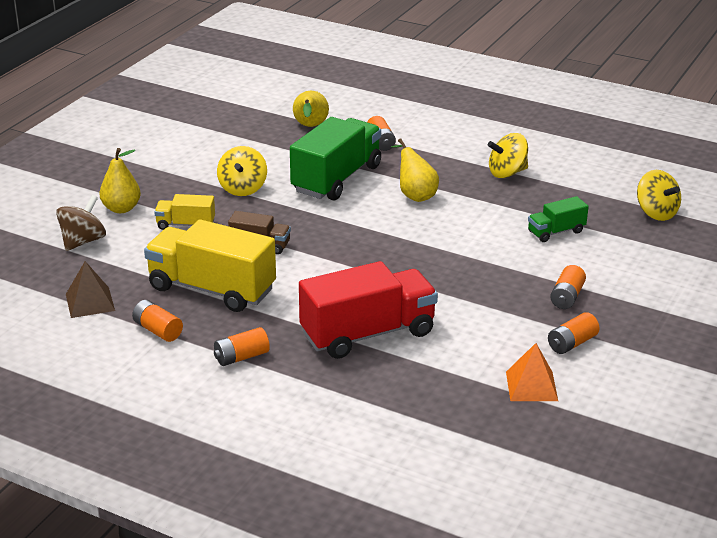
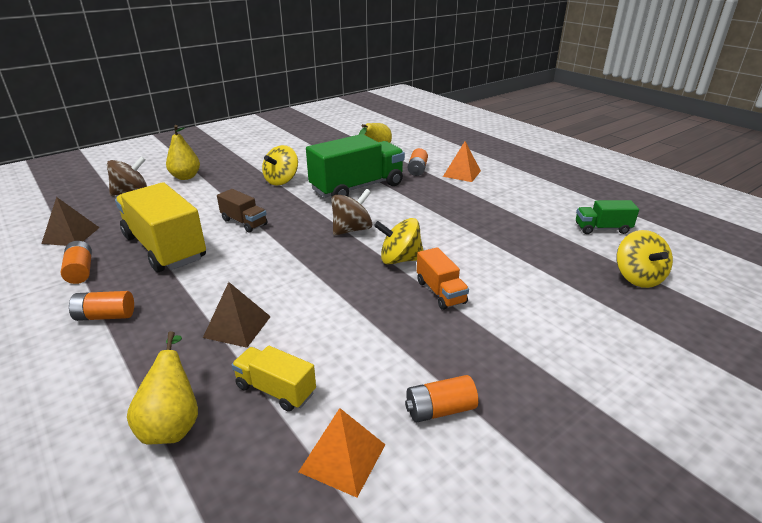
camera: 25 degrees right, 0 degrees up
yellow truck [154,194,215,230] -> yellow truck moved to [231,346,316,412]
red truck [299,261,438,359] -> brown pyramid [203,282,271,348]
yellow pear [391,139,439,202] -> yellow pear moved to [127,331,198,445]
yellow spinning top [488,133,528,178] -> yellow spinning top moved to [374,218,423,265]
green truck [528,196,589,242] -> green truck moved to [576,200,639,234]
orange battery [550,265,586,309] -> none
none -> brown spinning top [331,189,372,236]
none -> orange truck [417,247,469,310]
none -> orange pyramid [443,141,481,182]

